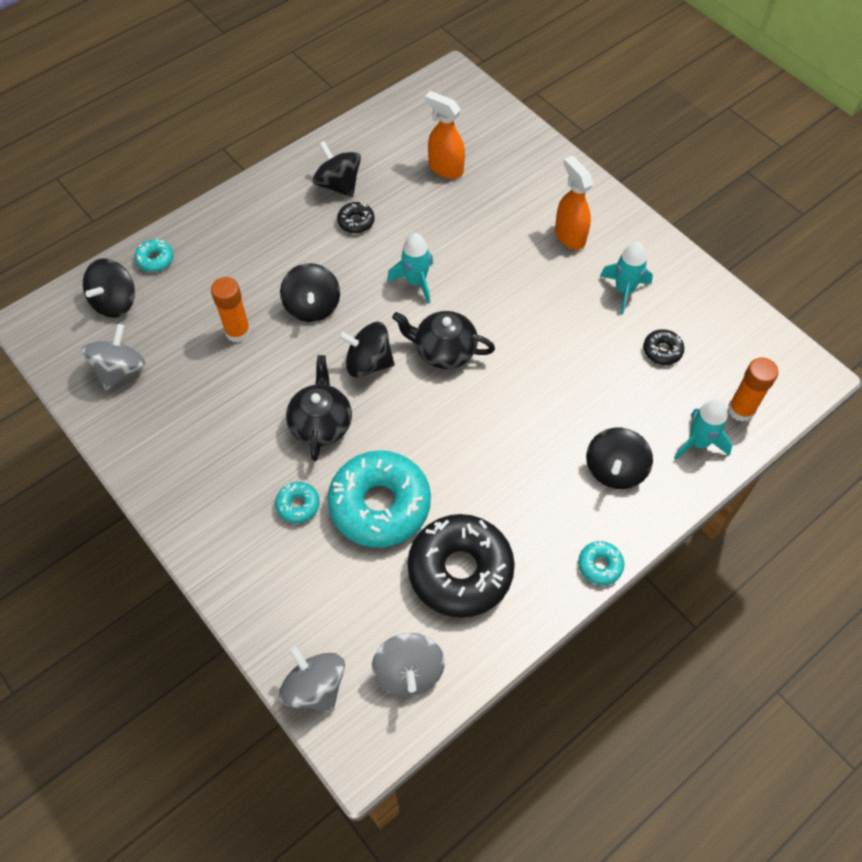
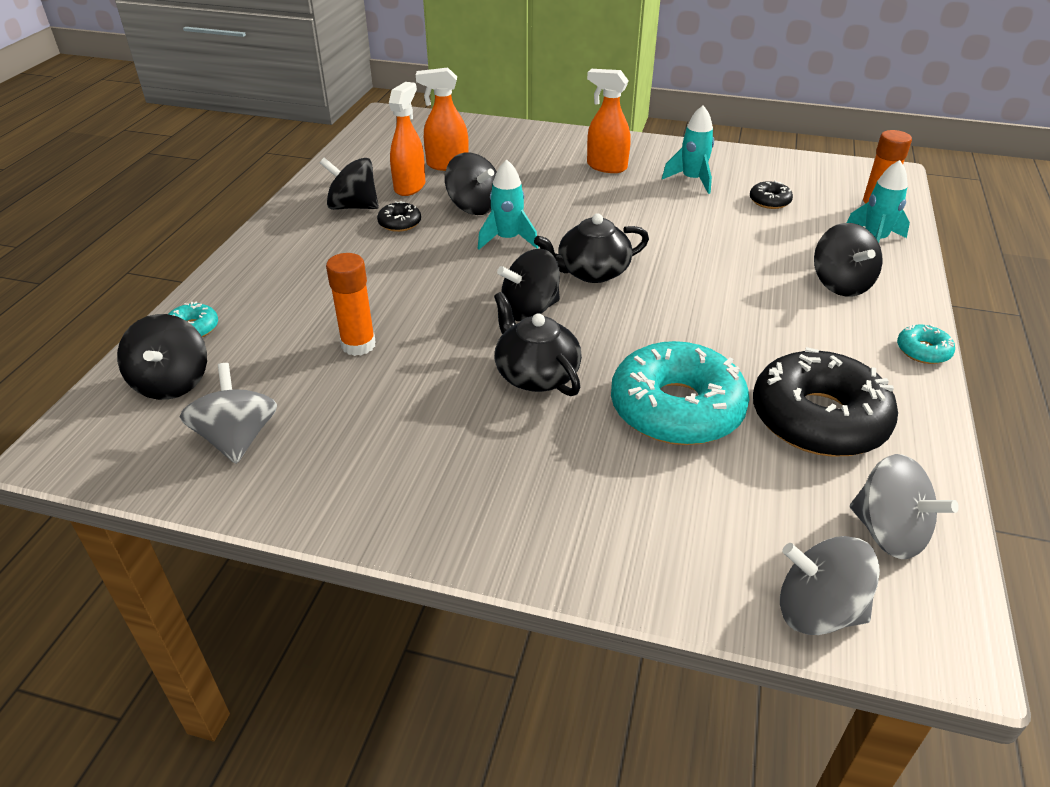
camera: 35 degrees left, 20 degrees down
turquoise donut [275,482,320,523] -> none
black spinning top [280,263,340,322] -> black spinning top moved to [445,152,497,215]
none -> orange spray bottle [389,82,425,196]

